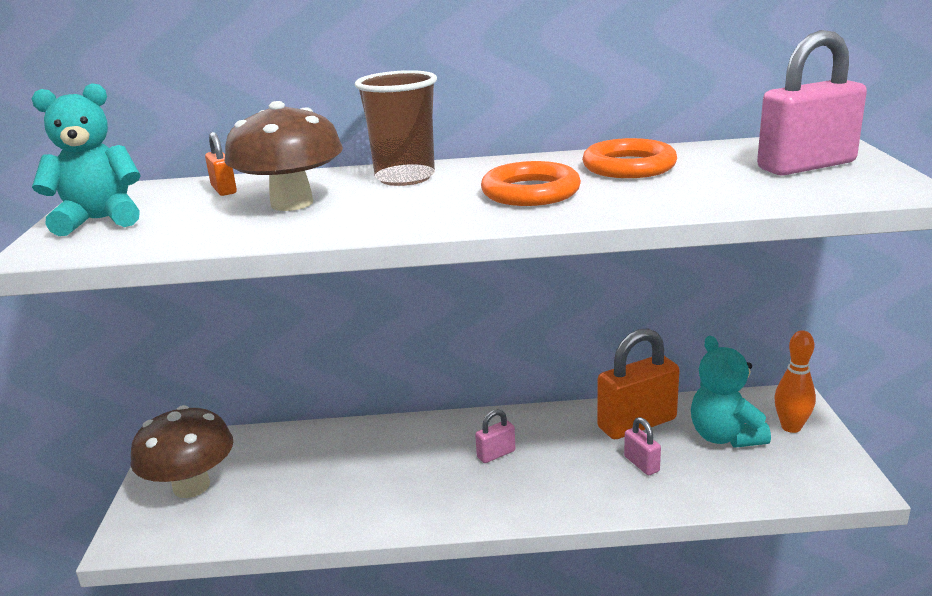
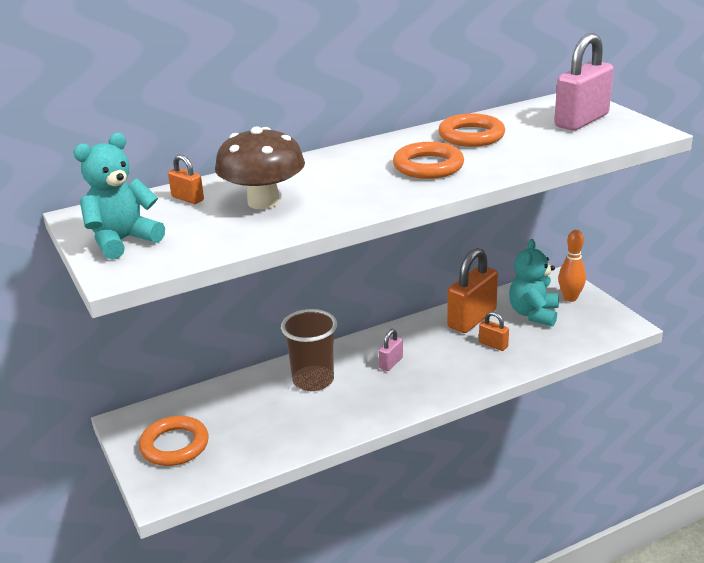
camera: 25 degrees left, 5 degrees up
brown mushroom [131,405,233,498] -> orange ring [139,416,209,466]
brown cup [355,70,437,186] -> brown cup moved to [281,309,337,391]
pink padlock [624,417,661,475] -> orange padlock [479,311,509,351]
turquoise teddy bear [691,336,771,448] -> turquoise teddy bear turned 60 degrees clockwise [509,239,559,326]

